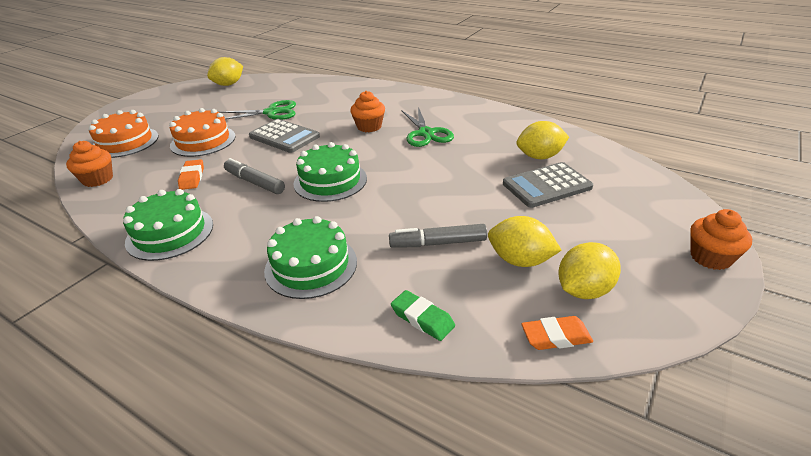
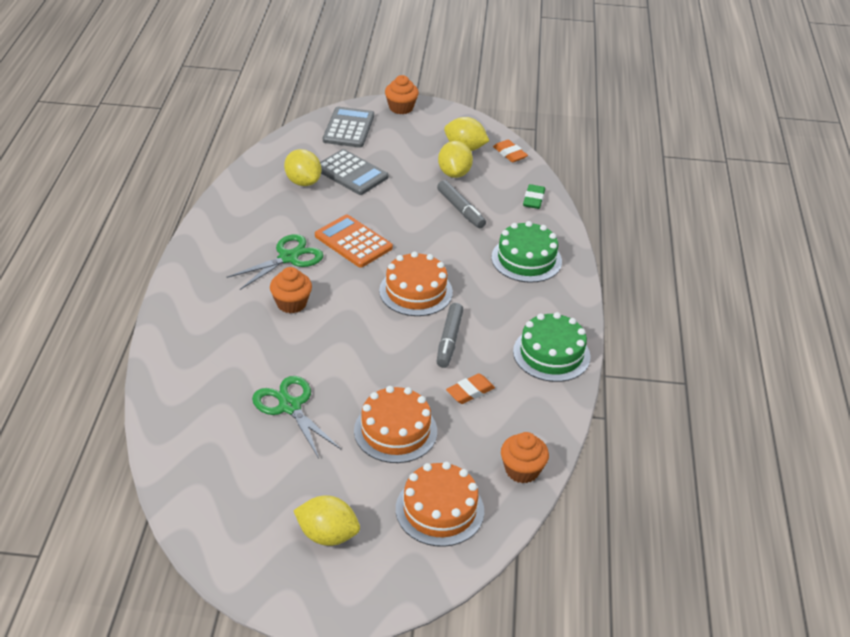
camera: 120 degrees left, 5 degrees up
yellow lemon [207,57,243,86] -> yellow lemon moved to [293,495,360,546]
grey calculator [249,119,320,153] -> grey calculator moved to [323,107,374,148]
green cake [293,142,367,202] -> orange cake [379,251,453,316]
none -> orange calculator [315,214,393,268]

